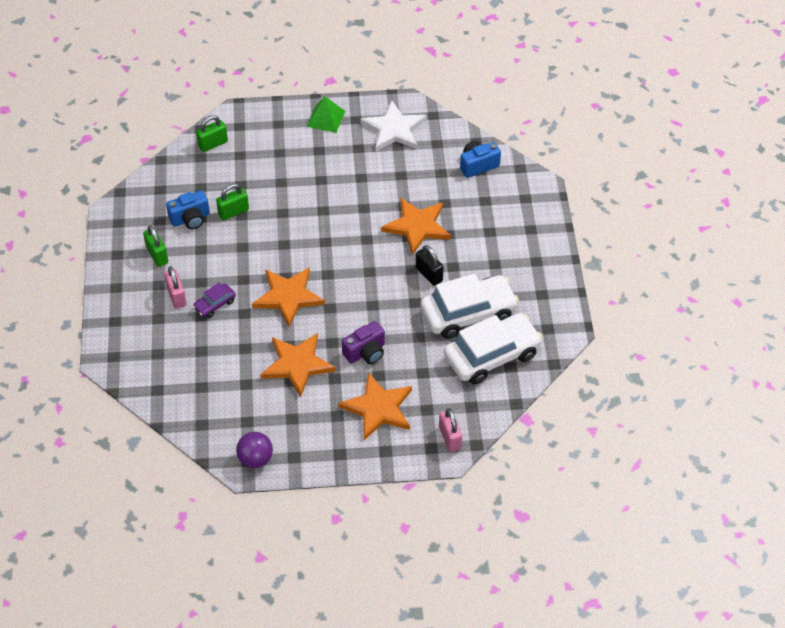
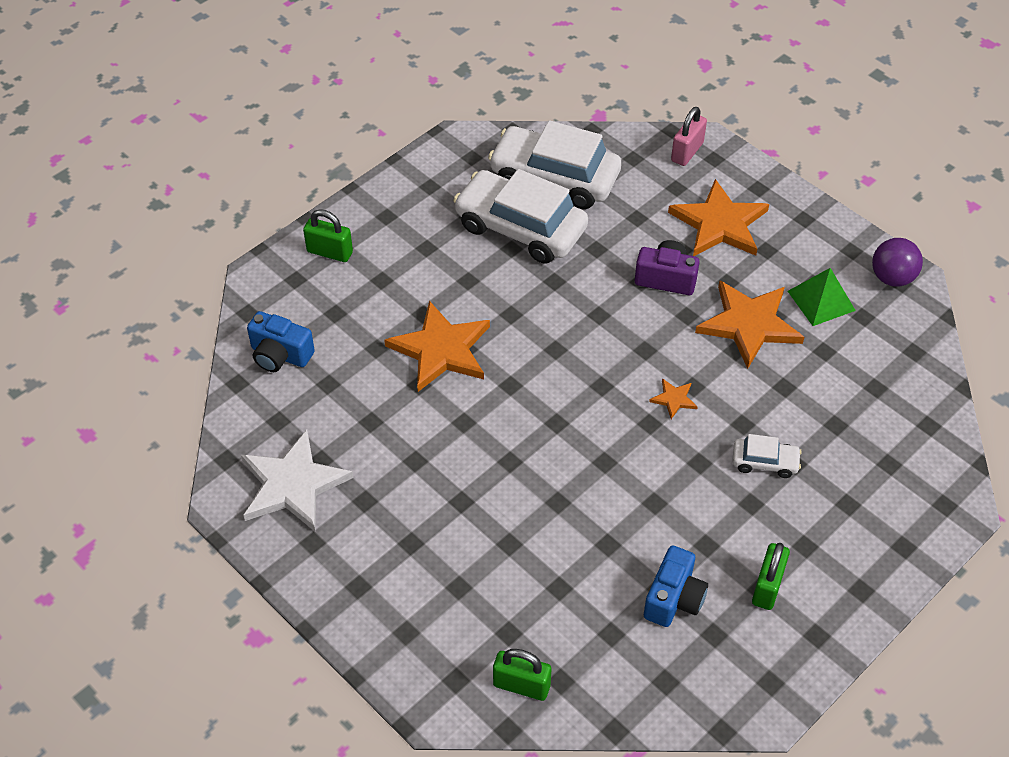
camera: 130 degrees left, 0 degrees up
pink padlock [164,266,187,309] -> none
blue camera [166,190,210,229] -> blue camera turned 90 degrees clockwise [644,545,708,627]
purple car [193,282,236,318] -> white car [732,434,802,478]
green padlock [216,184,249,220] -> green padlock moved to [303,209,353,262]
orange star [252,267,325,327] -> orange star [649,378,698,419], size x0.43
green pyramid [307,97,345,133] -> green pyramid moved to [788,268,856,326]
black padlock [416,245,444,286] -> none

